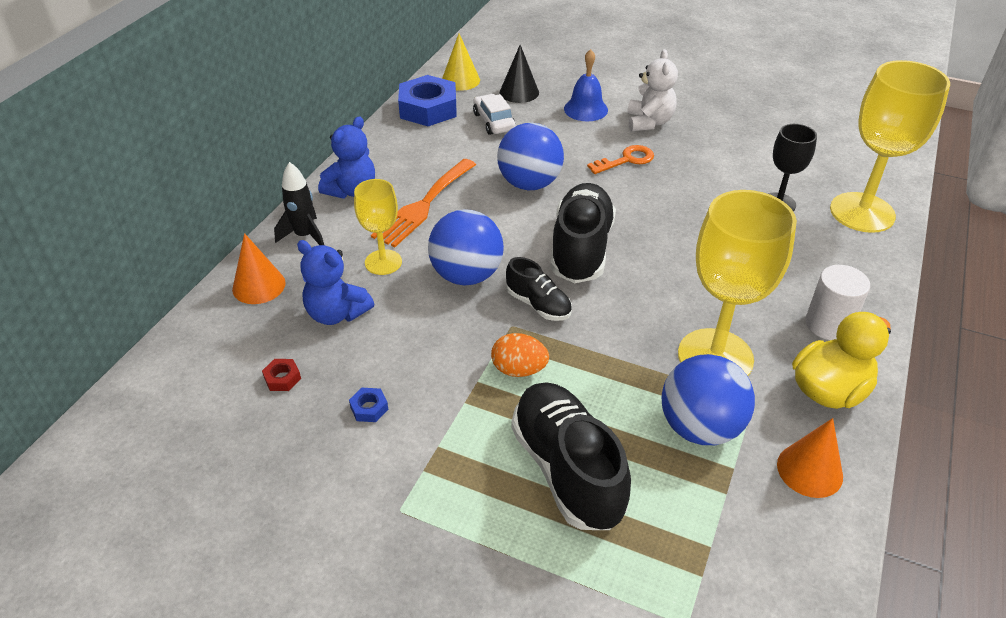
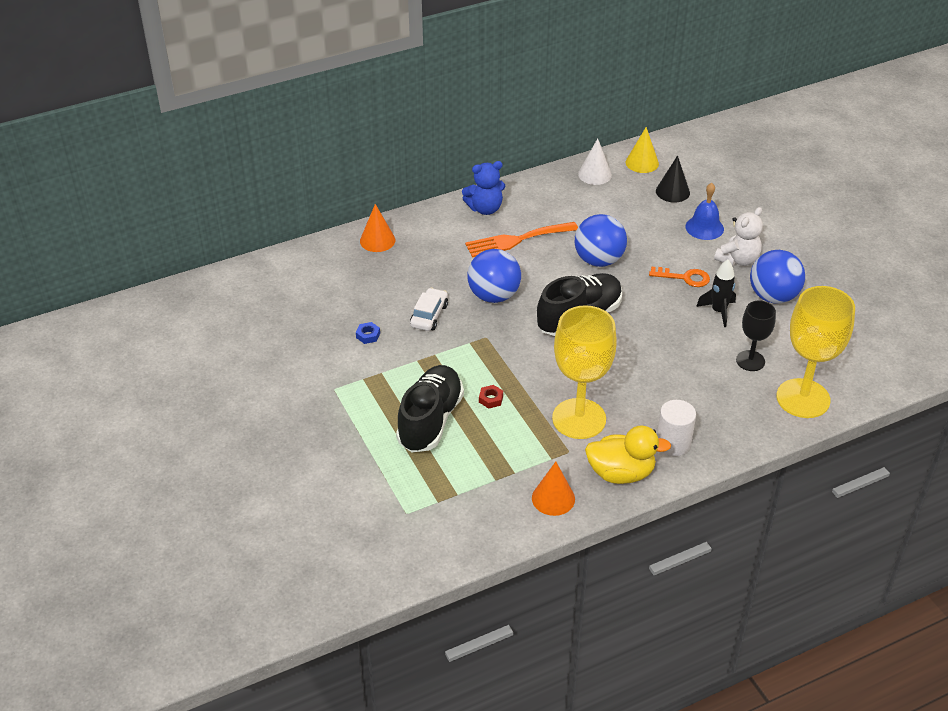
camera: 40 degrees right, 0 degrees up
red nut [262,359,301,391] -> red nut moved to [479,385,503,409]
black rocket [274,162,324,245] -> black rocket moved to [696,259,736,327]
blue teddy bear [297,240,374,325] -> none
yellow goblet [354,179,402,275] -> none
blue nut [398,75,457,126] -> white cone [578,138,612,185]
white car [473,94,516,135] -> white car moved to [410,288,448,331]
orange egg [491,333,549,377] -> none
black shoe [506,257,572,321] -> none
blue ball [662,354,755,445] -> blue ball moved to [750,250,805,304]

